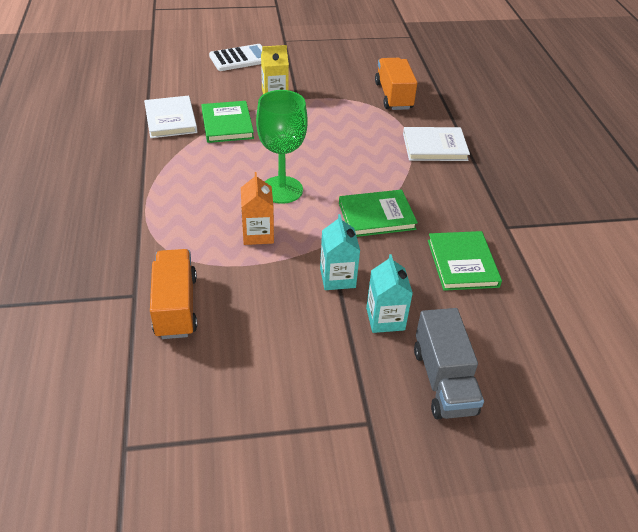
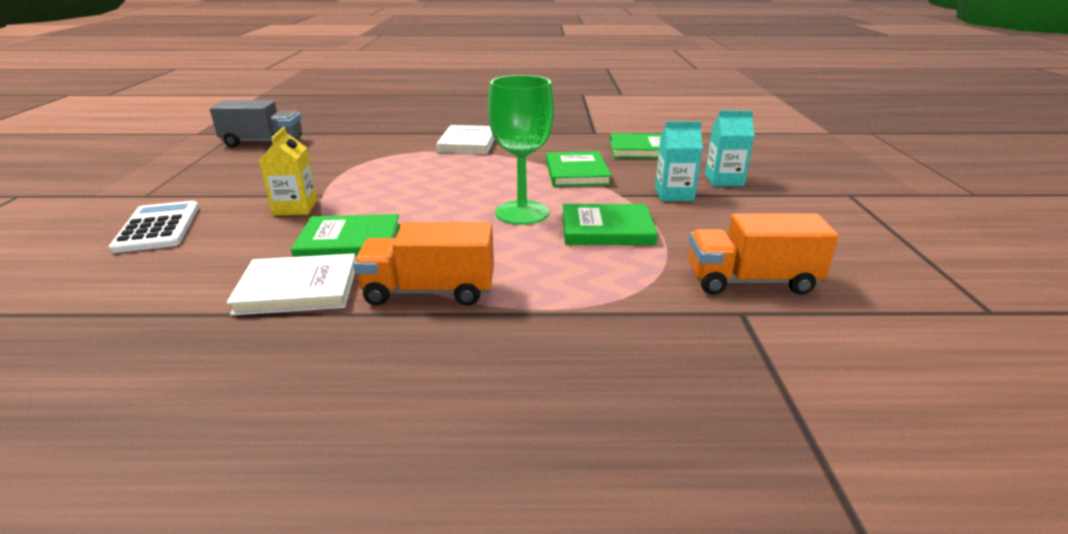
camera: 80 degrees left, 15 degrees down
orange carton [241,172,274,245] -> green book [562,204,658,245]
orange truck [375,58,417,110] -> orange truck moved to [353,222,494,306]
grey truck [414,308,484,419] -> grey truck moved to [210,100,302,147]

